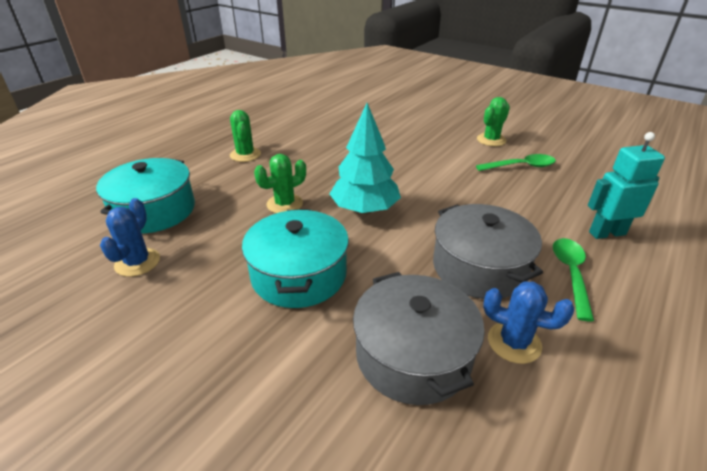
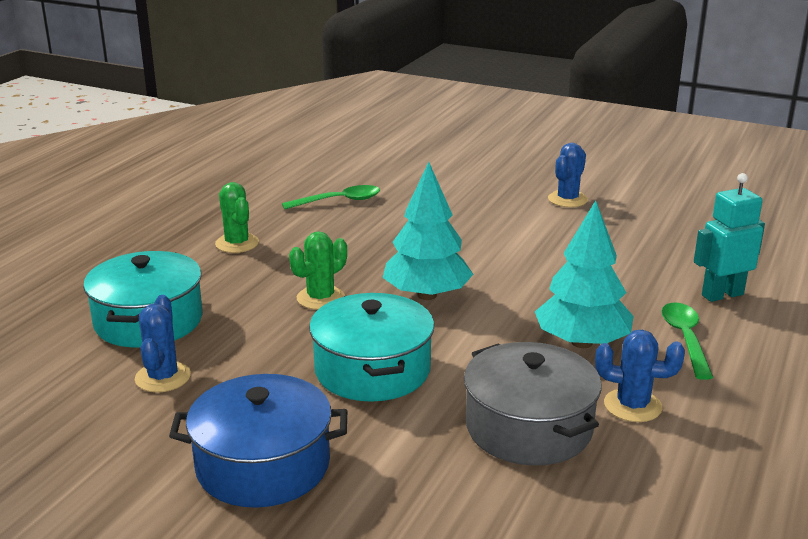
camera: 10 degrees left, 10 degrees down
grey pot [433,204,543,299] -> turquoise tree [535,200,634,348]
green spoon [476,154,556,171] -> green spoon moved to [282,185,380,209]
green cactus [477,97,510,146] -> blue cactus [548,143,588,207]
none -> blue pot [169,374,347,508]

